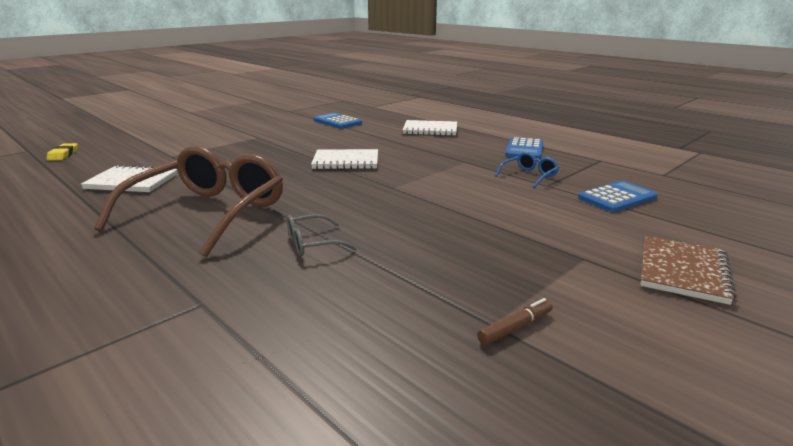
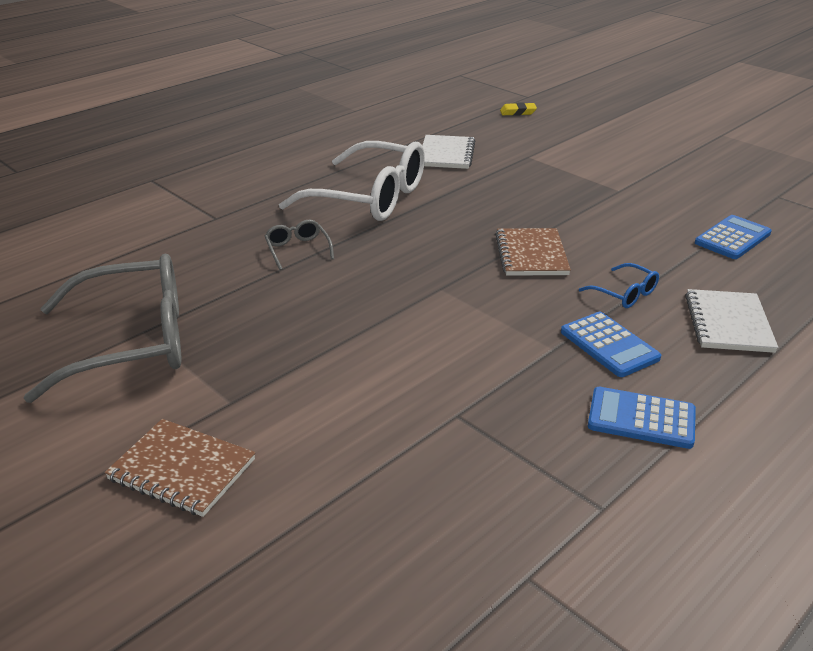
camera: 90 degrees right, 10 degrees up
brown glasses [94,146,283,257] -> white glasses [279,141,425,221]
white notebook [311,149,378,169] -> brown notebook [495,228,571,276]
brown marker [477,298,552,345] -> grey glasses [24,254,181,403]
blue glasses [495,152,559,188] -> blue glasses moved to [579,263,659,308]
blue calculator [578,181,658,212] -> blue calculator moved to [561,312,661,377]

